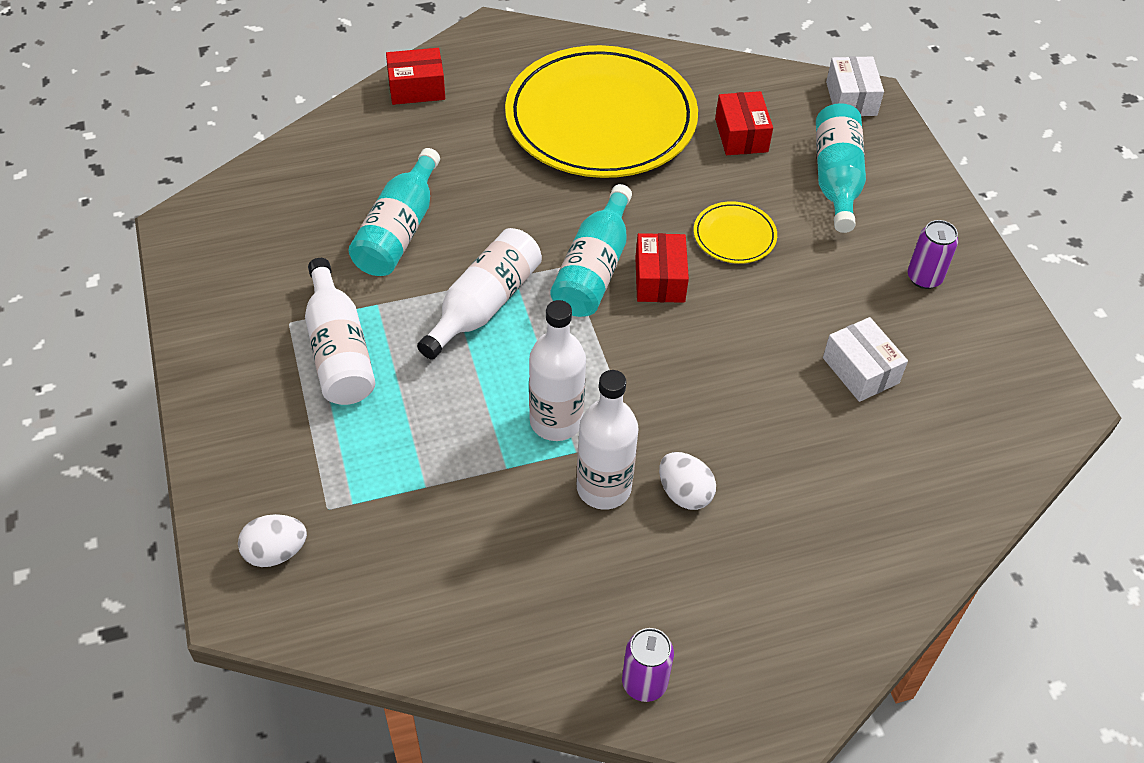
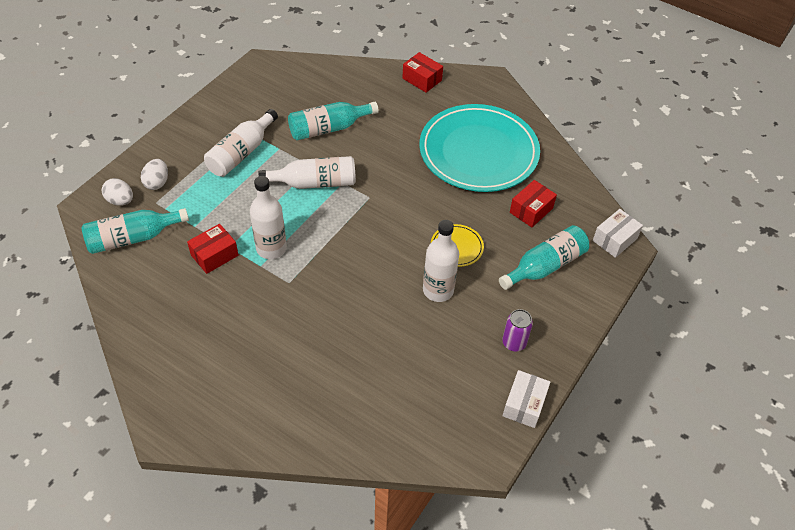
camera: 50 degrees right, 0 degrees up
yellow plate [505,45,698,178] -> turquoise plate [419,104,540,192]
turquoise bottle [550,184,632,317] -> turquoise bottle moved to [82,208,189,254]
white bottle [577,370,639,510] -> white bottle moved to [423,220,459,302]
purple can [622,628,674,702] -> none
red box [635,233,689,303] -> red box moved to [187,224,239,274]
white egg [659,452,716,510] -> white egg moved to [141,159,168,190]
white box [823,317,908,402] -> white box moved to [502,370,550,428]

